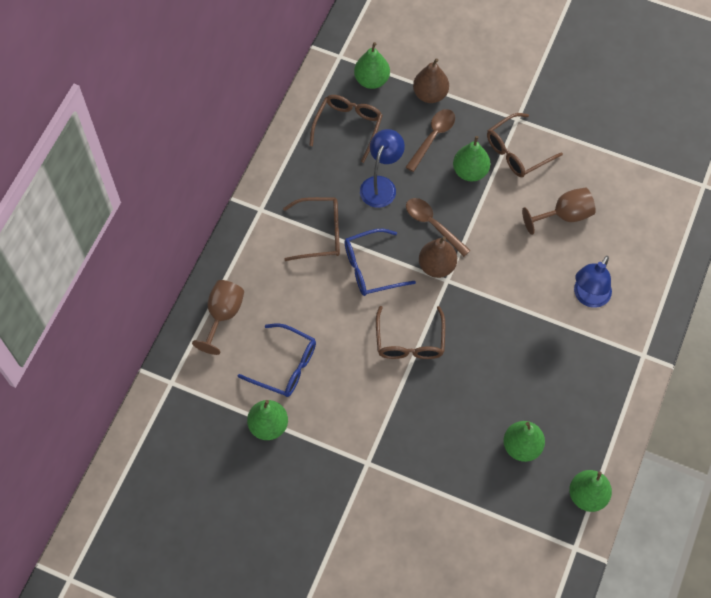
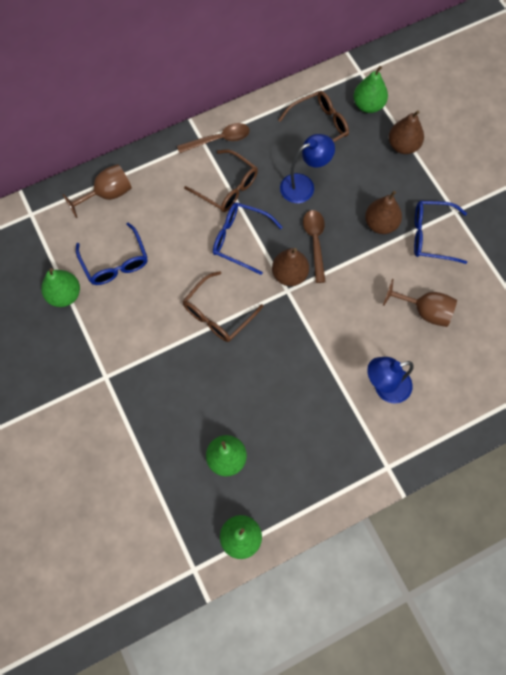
camera: 40 degrees right, 5 degrees up
brown spoon [406,109,455,172] -> brown spoon moved to [177,123,250,153]
green pear [453,136,490,182] -> brown pear [365,191,402,234]
brown glasses [487,113,563,177] -> blue glasses [414,201,467,264]

